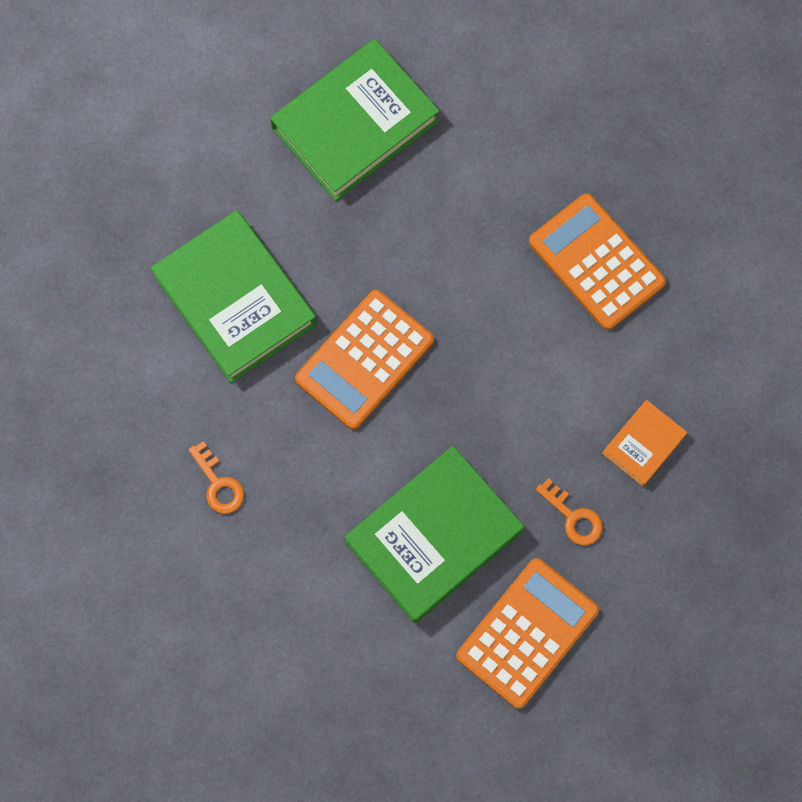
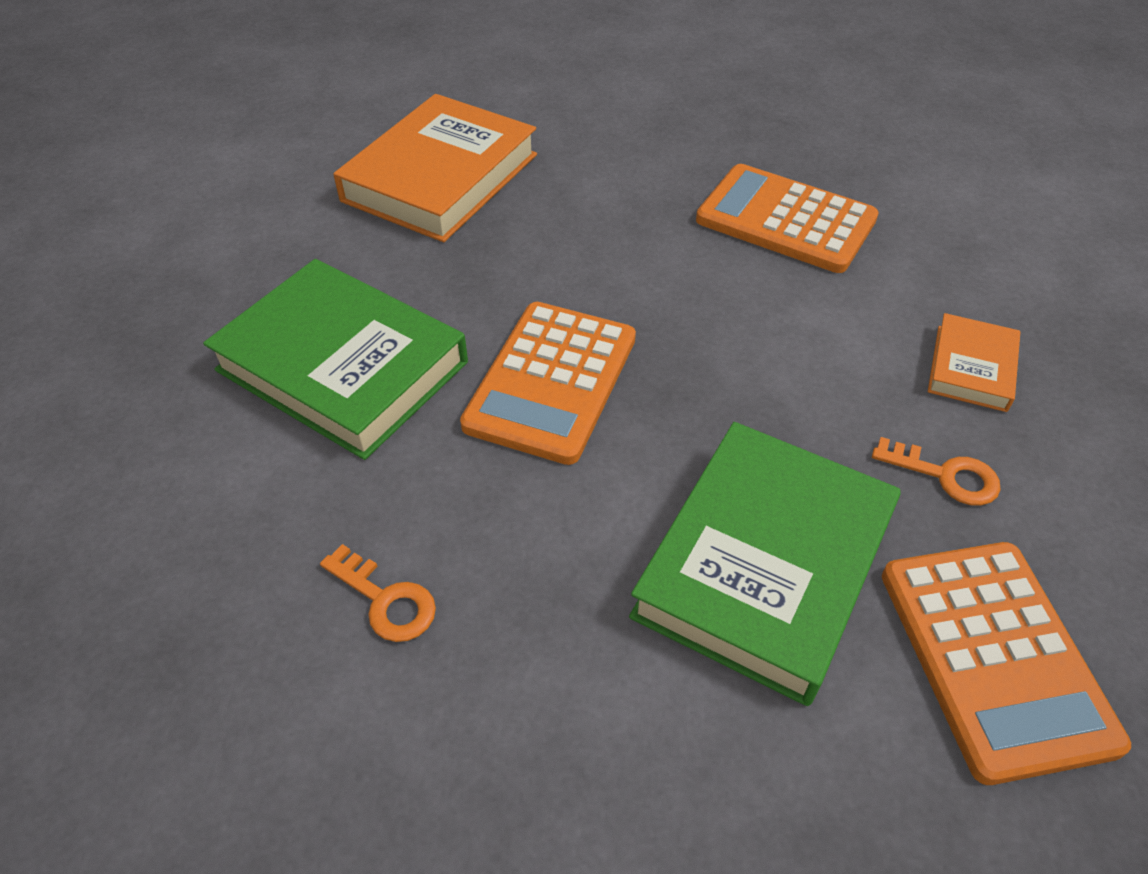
camera: 20 degrees left, 25 degrees down
green book [270,39,440,201] -> orange book [333,94,537,242]
orange calculator [456,558,599,709] -> orange calculator turned 150 degrees clockwise [882,542,1131,785]

